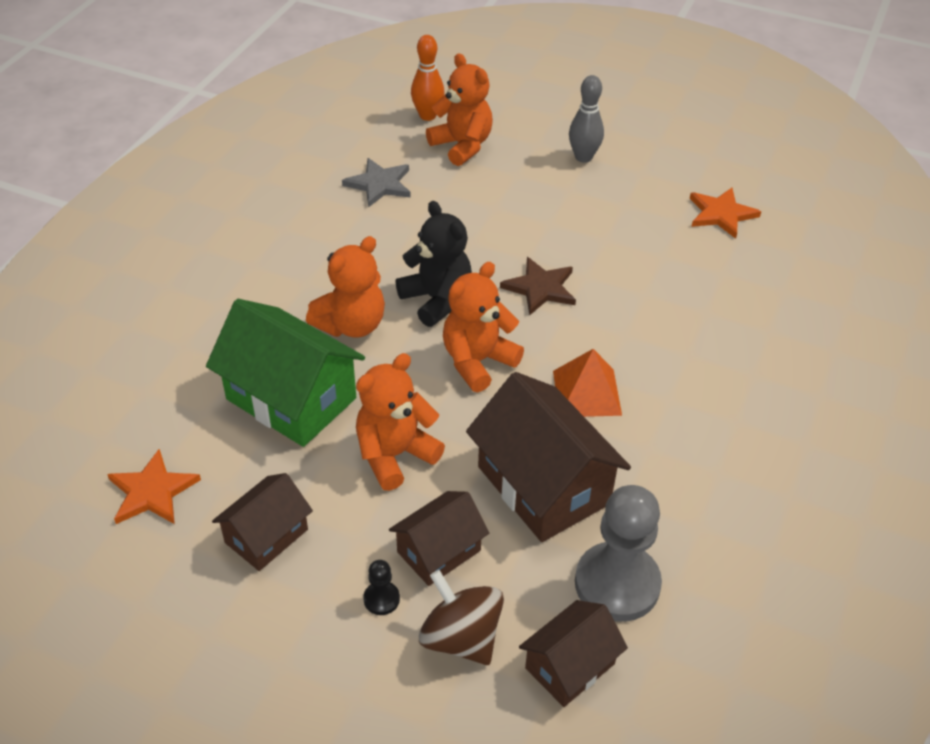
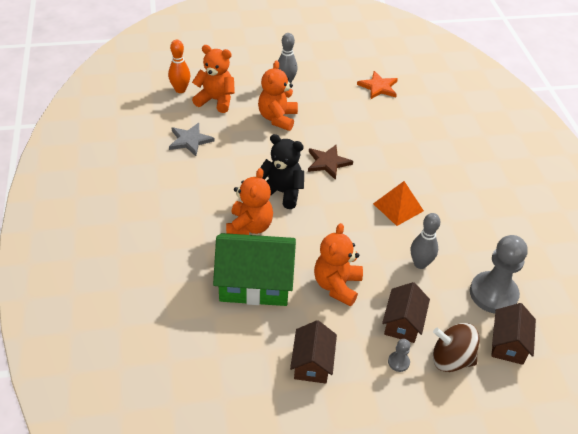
camera: 35 degrees left, 0 degrees up
orange star [107,449,201,524] -> none
black pawn [363,560,400,615] -> grey pawn [388,339,410,372]
orange teddy bear [443,262,524,392] -> orange teddy bear moved to [258,60,298,131]
brown house [466,372,631,542] -> grey bowling pin [411,213,440,269]

